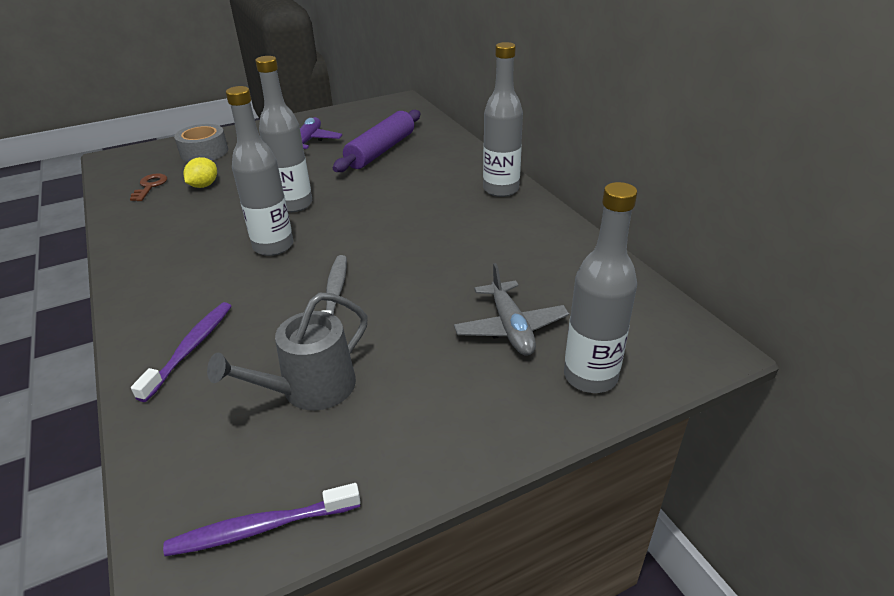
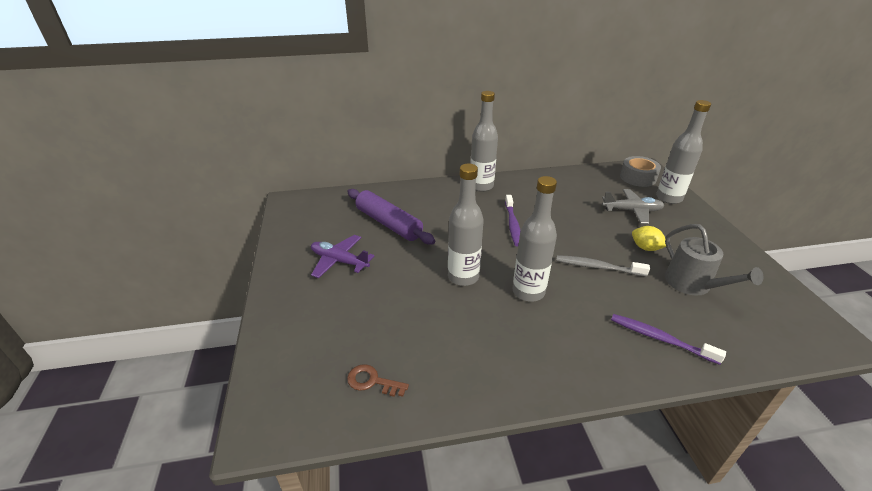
camera: 75 degrees left, 0 degrees up
purple toothbrush [163,483,361,557] -> purple toothbrush moved to [505,195,521,247]
grey tape [174,124,228,162] -> grey tape moved to [620,156,661,187]
yellow lemon [183,157,217,188] -> yellow lemon moved to [632,226,666,251]

